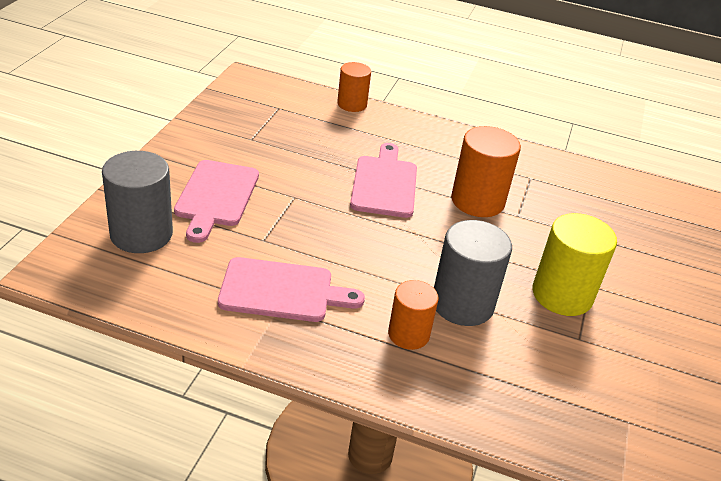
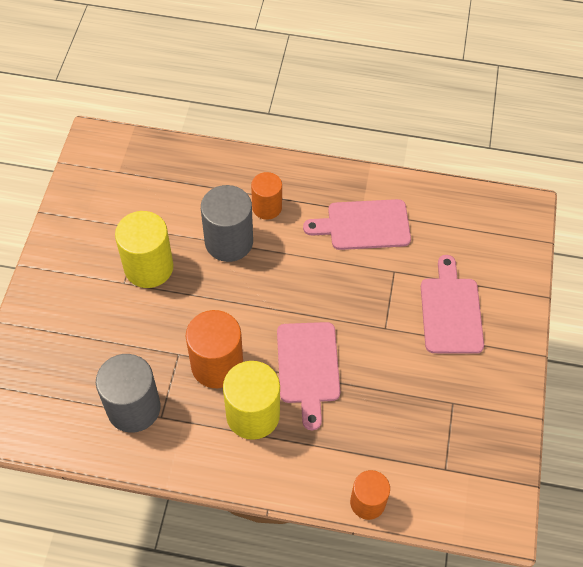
camera: 175 degrees right, 20 degrees up
grey cylinder [102,151,173,253] -> grey cylinder moved to [96,354,161,433]
none -> yellow cylinder [223,361,280,440]

